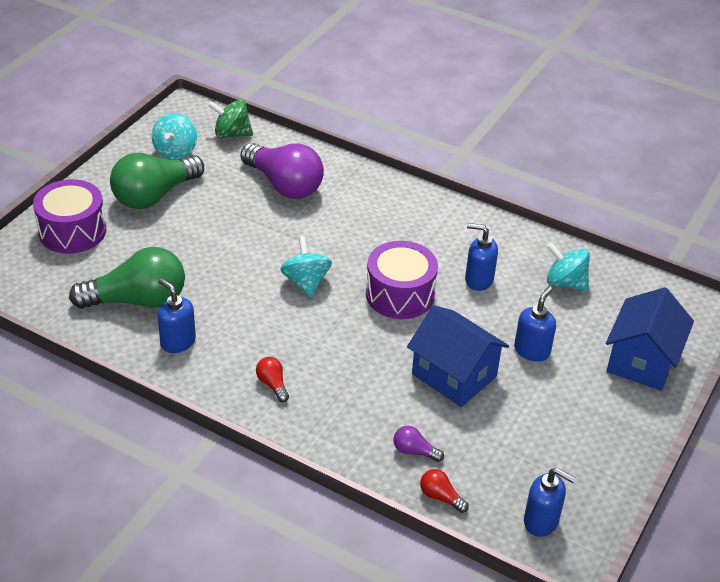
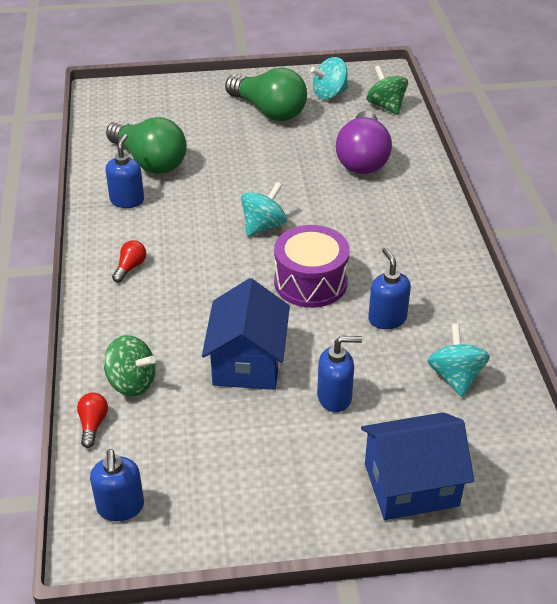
camera: 55 degrees right, 0 degrees up
purple drum [33,179,106,254] -> none
green light bulb [110,153,204,209] -> green light bulb turned 150 degrees counterclockwise [225,67,307,121]
purple light bulb [394,426,444,462] -> green spinning top [104,335,156,396]

